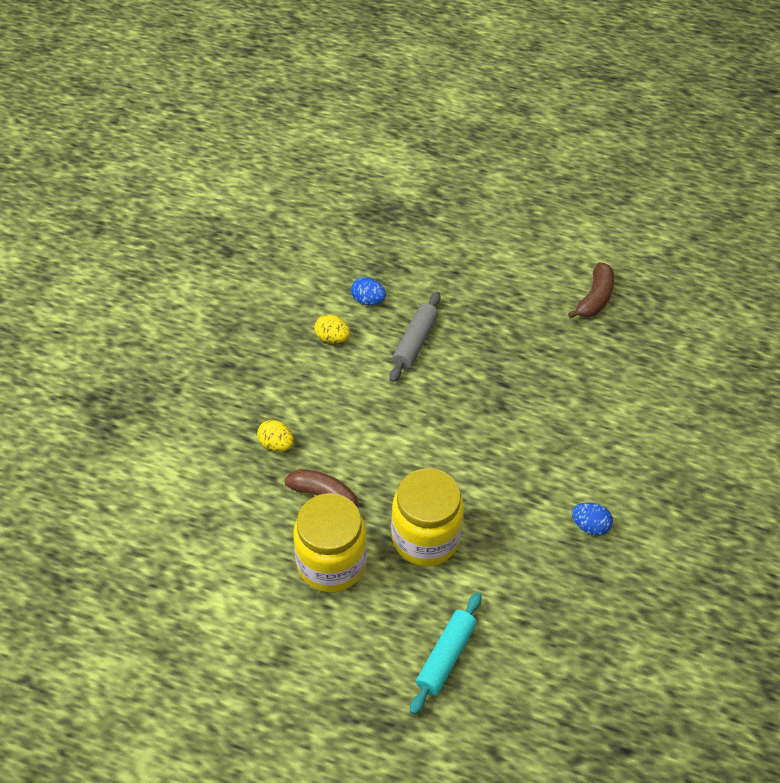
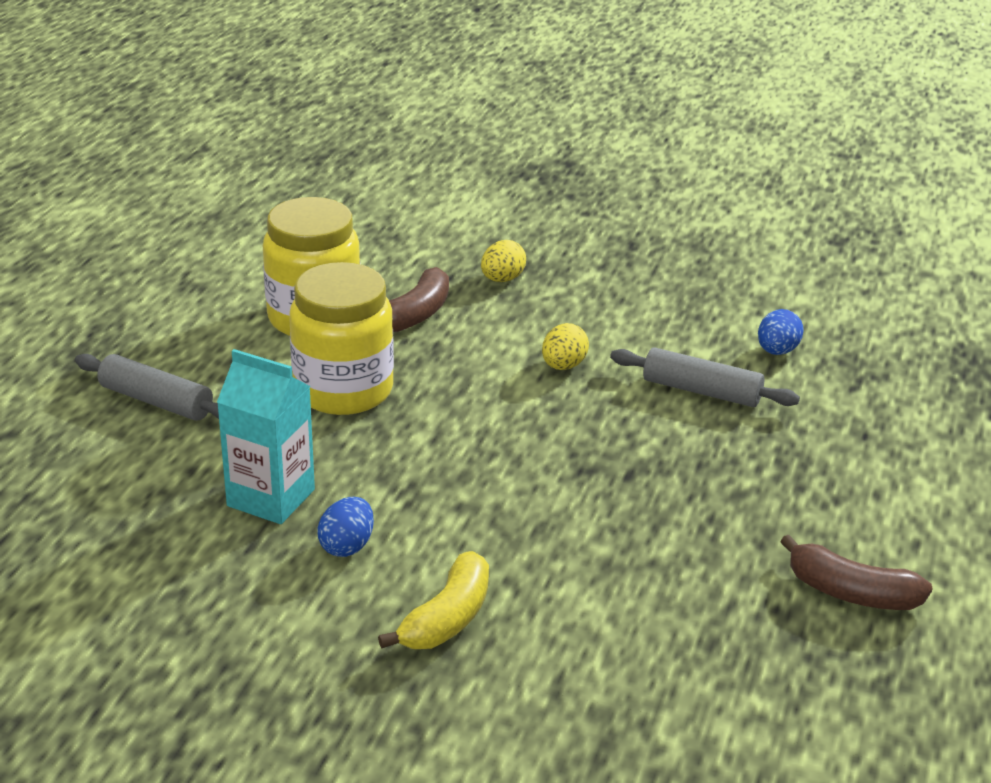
camera: 90 degrees right, 20 degrees down
yellow egg [314,315,350,343] -> yellow egg moved to [542,323,589,370]
turquoise rolling pin [410,592,482,715] -> grey rolling pin [75,354,219,421]
none -> turquoise carton [217,349,315,524]
none -> yellow banana [378,551,489,649]

